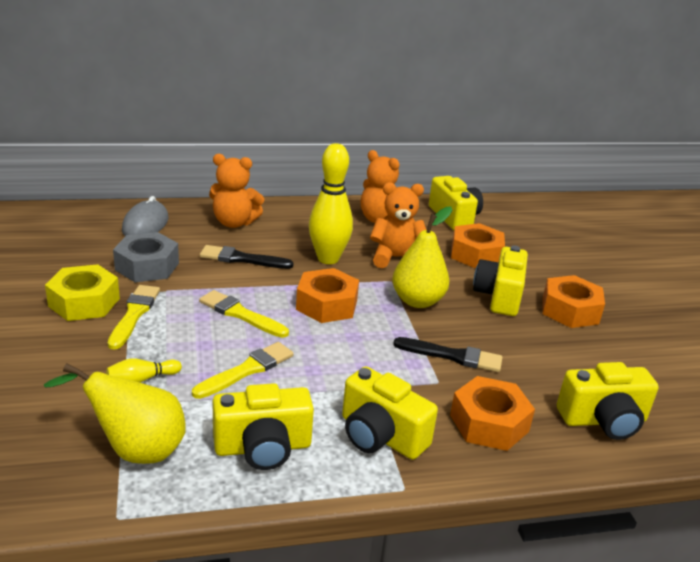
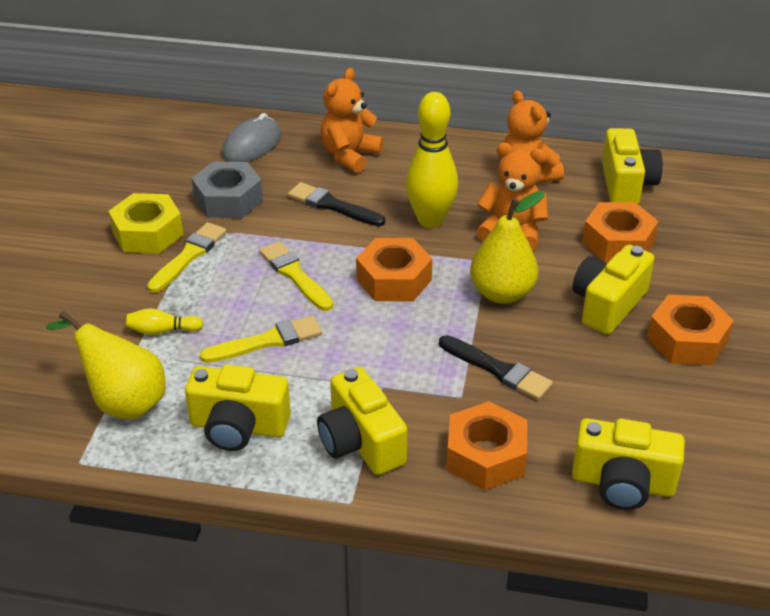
camera: 25 degrees right, 10 degrees up
orange teddy bear [209,154,264,228] -> orange teddy bear turned 90 degrees clockwise [321,68,384,173]

